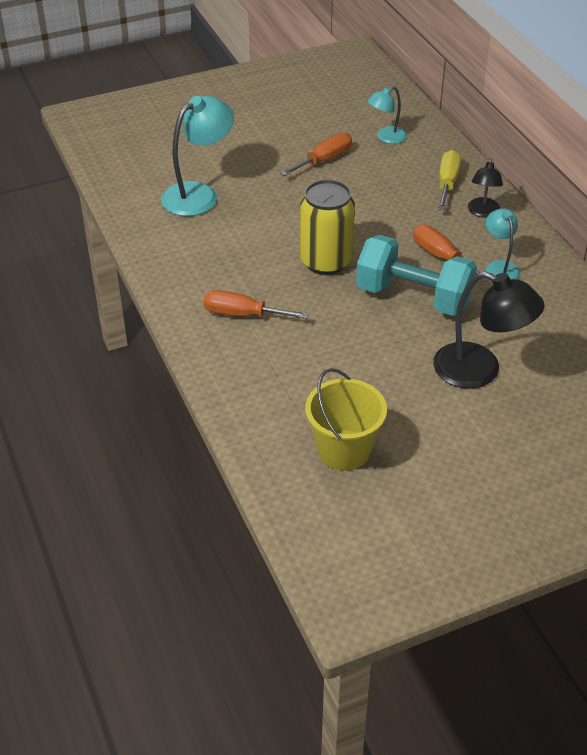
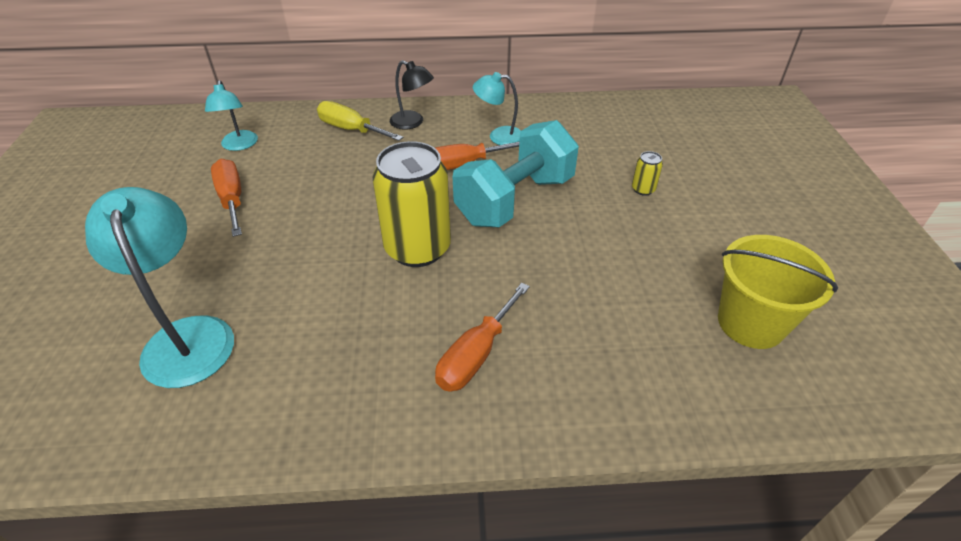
camera: 70 degrees left, 0 degrees up
black lamp [433,271,545,389] -> yellow can [632,151,663,196]

